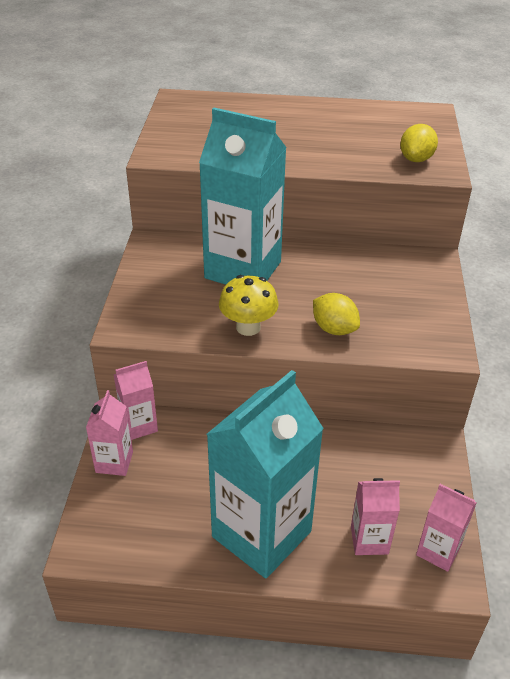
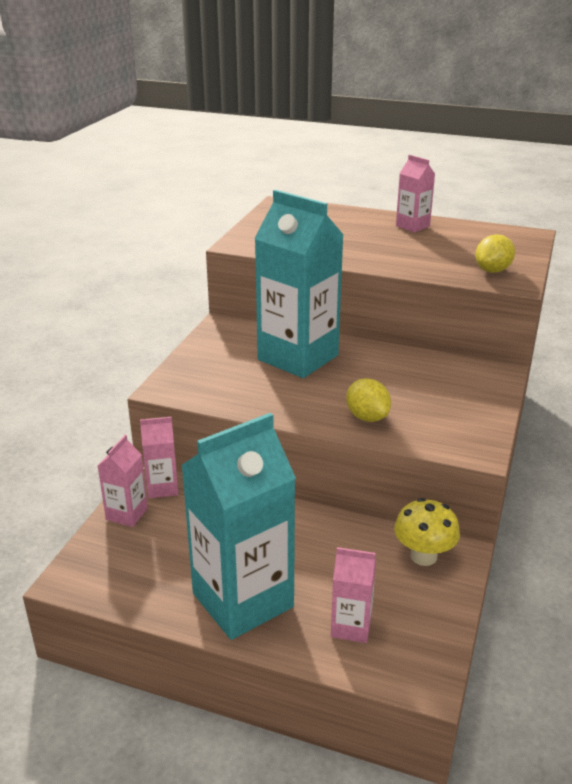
camera: 15 degrees right, 10 degrees down
yellow mushroom [219,275,278,336] -> yellow mushroom moved to [394,498,460,566]
pink carton [416,484,476,572] -> pink carton moved to [396,155,435,233]

